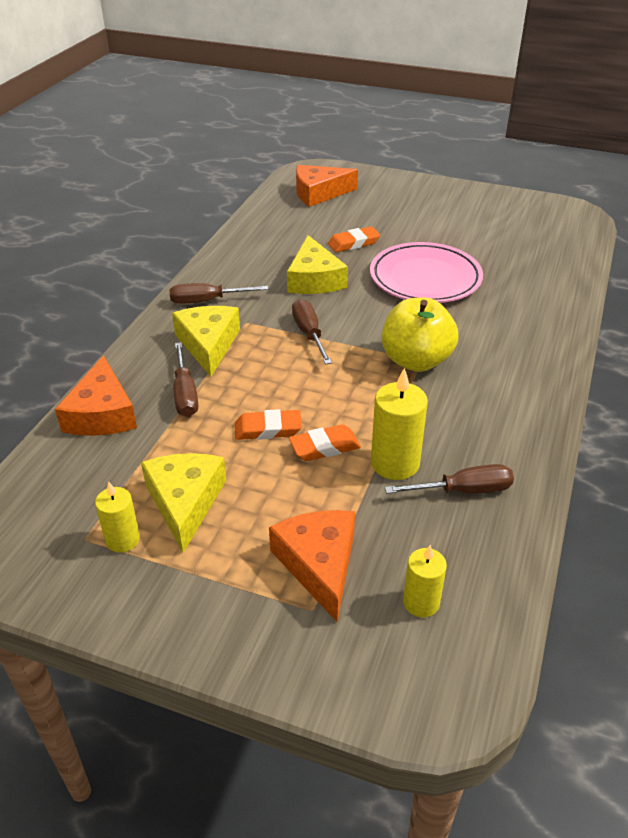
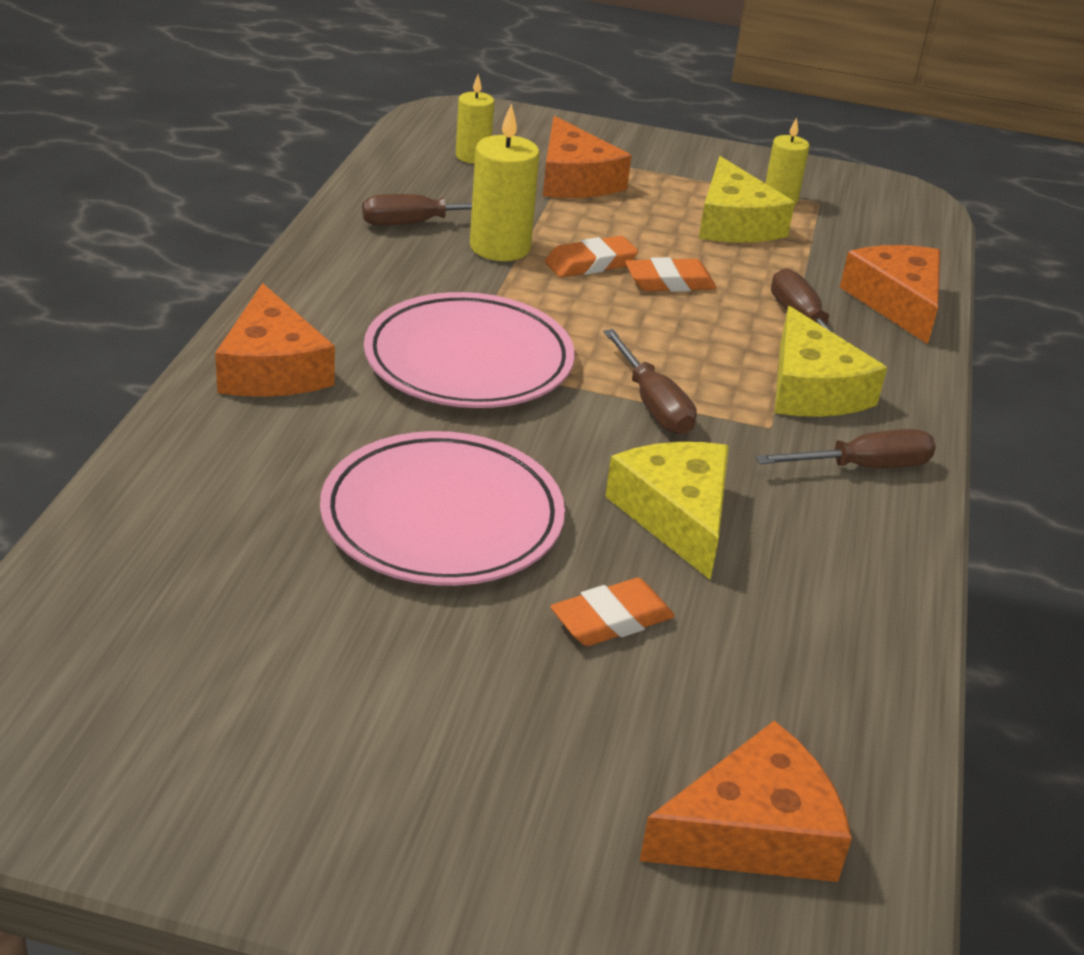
camera: 170 degrees right, 5 degrees down
yellow apple [382,298,459,372] -> pink plate [364,292,575,408]
none -> orange cheese [215,283,335,397]

